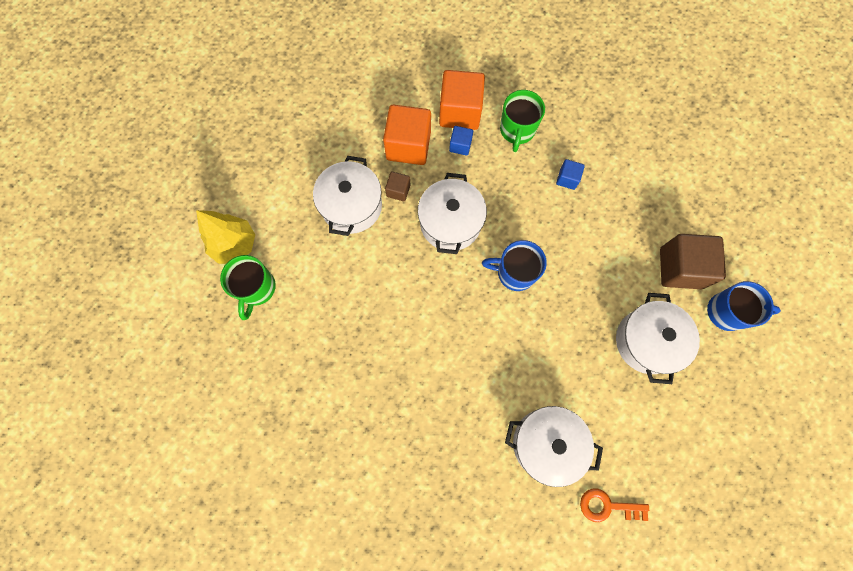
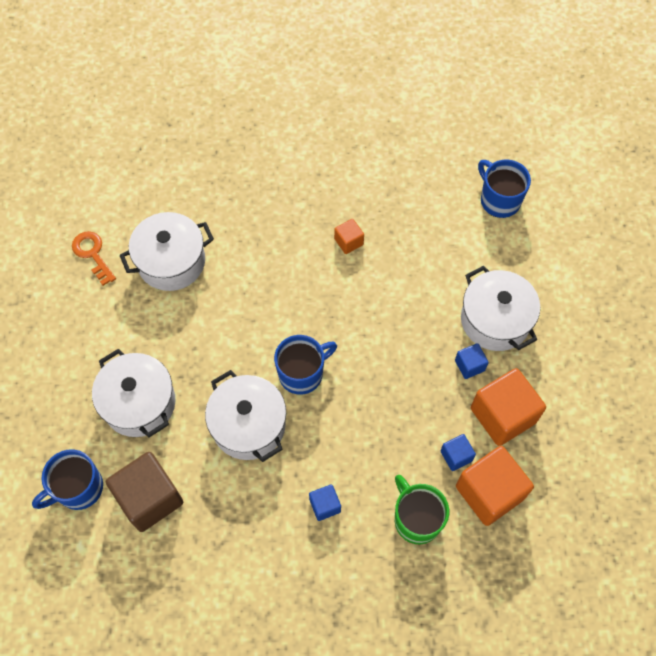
camera: 140 degrees right, 10 degrees down
yellow tree [196,210,255,264] -> none
green mug [220,255,276,320] -> blue mug [478,159,531,218]
brown cube [385,171,410,201] -> blue cube [455,343,489,379]
white pot [418,173,487,254] -> white pot moved to [205,370,286,462]
orange key [580,488,649,522] -> orange key turned 90 degrees counterclockwise [72,231,116,286]
none -> orange cube [334,219,364,254]

